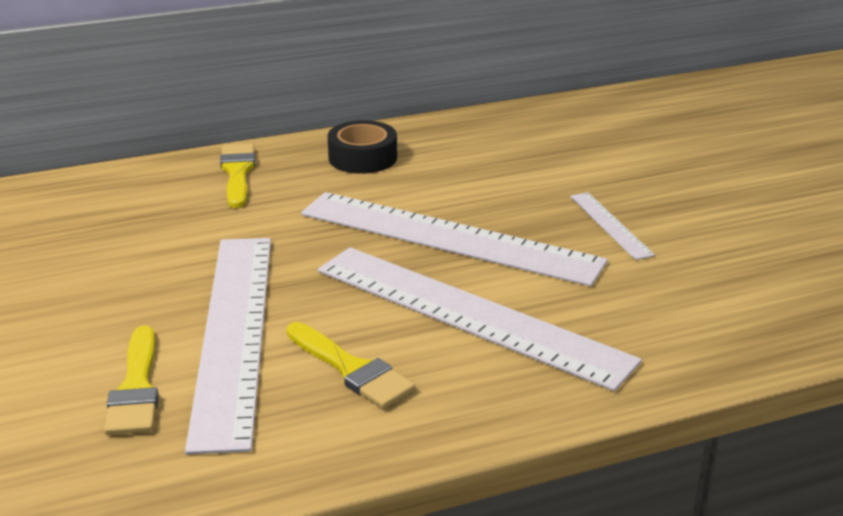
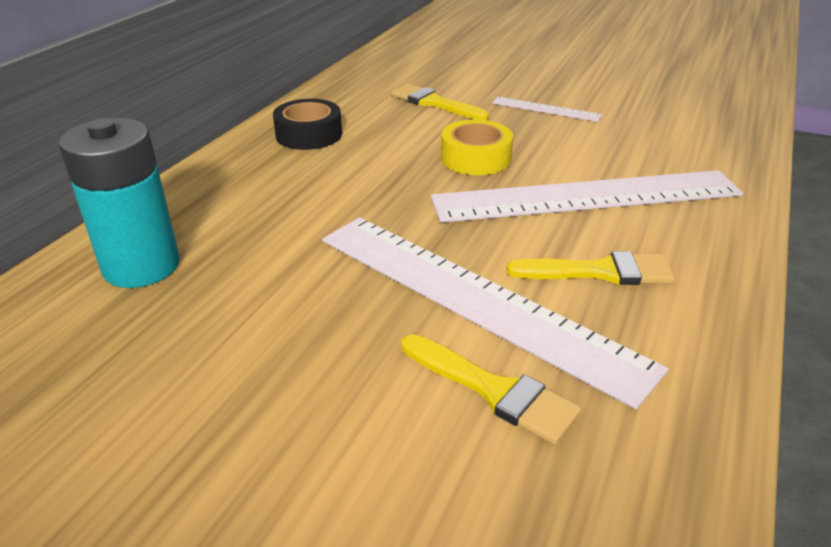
camera: 45 degrees left, 5 degrees up
yellow brush [220,143,255,208] -> yellow brush moved to [391,84,489,120]
white ruler [301,192,608,286] -> yellow tape [441,120,513,175]
none -> turquoise battery [59,118,180,288]

